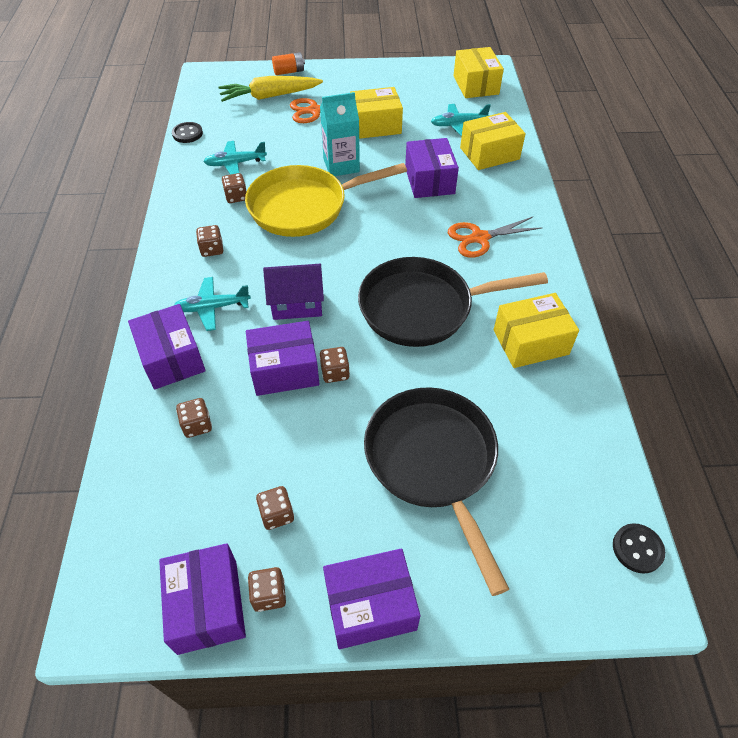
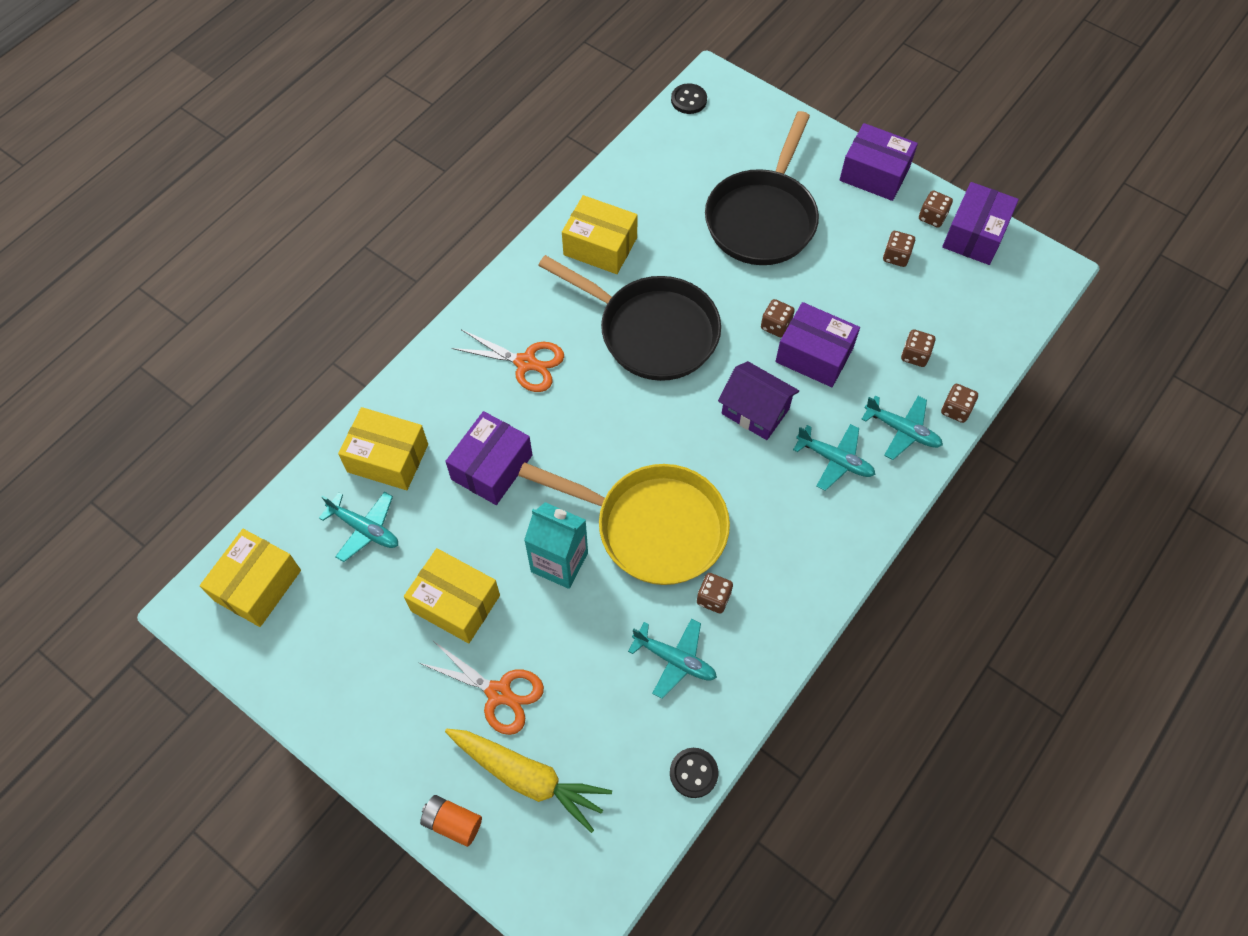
camera: 140 degrees left, 10 degrees up
purple box [128,304,206,390] -> turquoise plane [861,395,943,460]
brown dice [196,225,223,257] -> brown dice moved to [941,384,978,423]

